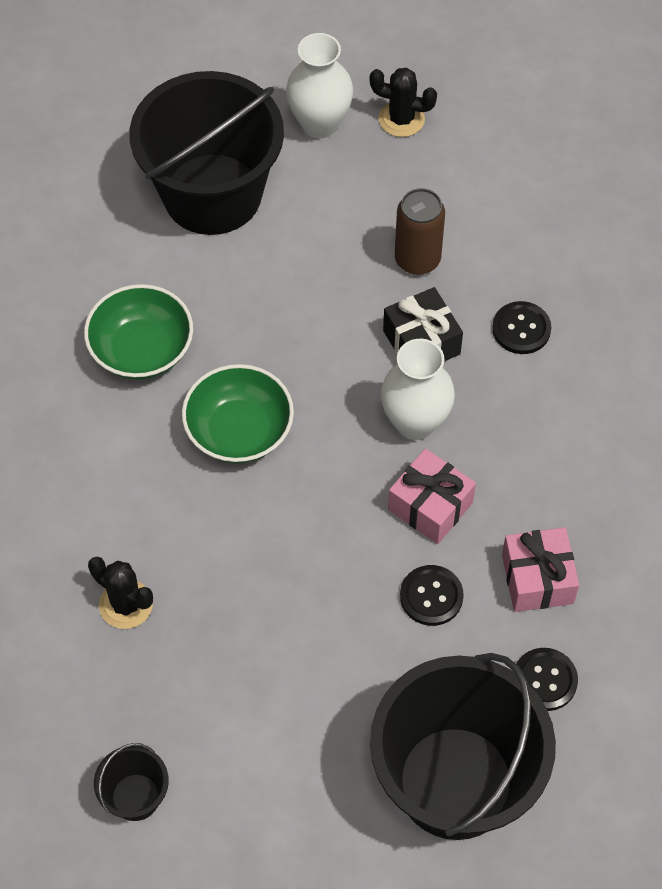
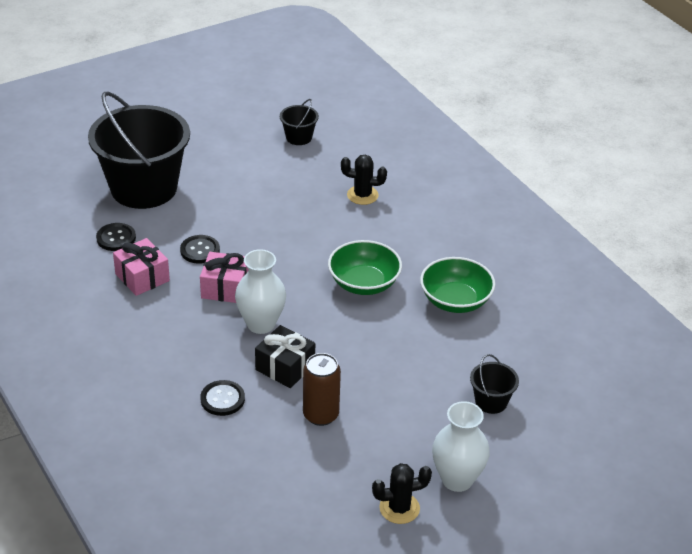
camera: 150 degrees right, 20 degrees down
black bucket [130,71,284,235] -> black bucket [470,354,519,414], size x0.42

